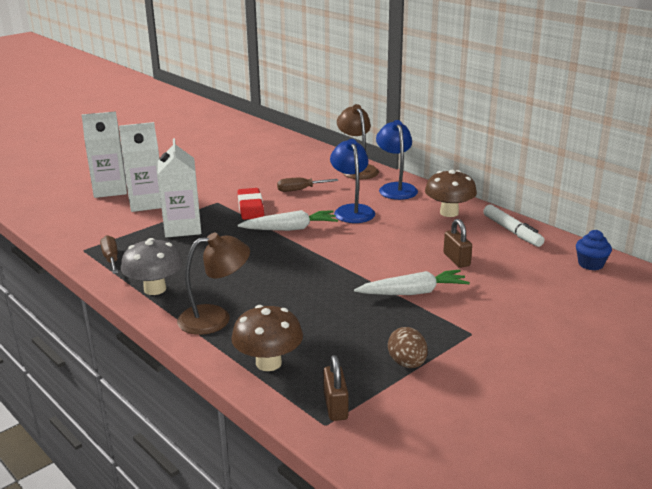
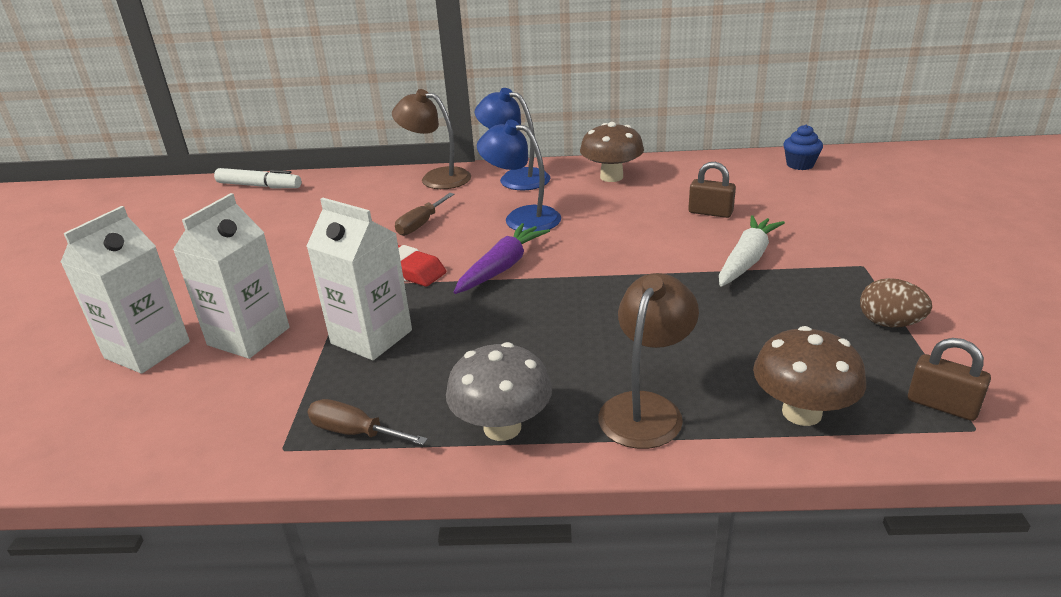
camera: 45 degrees left, 5 degrees up
white carrot [238,210,338,231] -> purple carrot [454,223,550,294]
white marker [483,205,544,247] -> white marker moved to [214,168,302,188]

